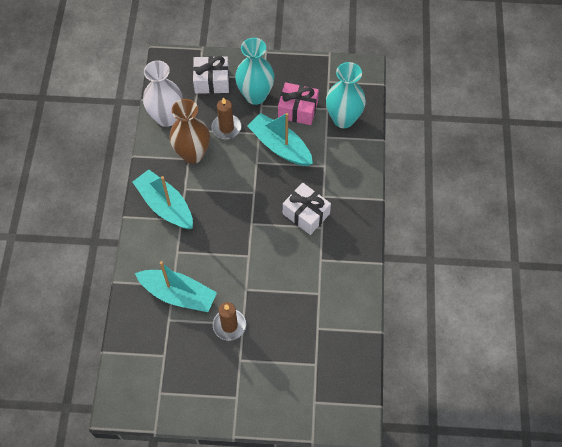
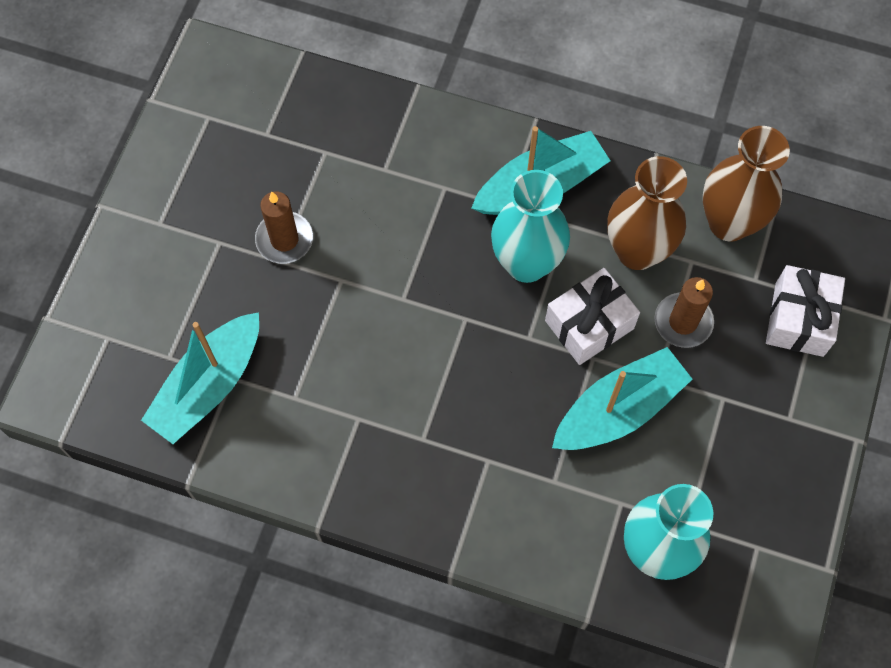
camera: 105 degrees right, 5 degrees up
turquoise boat [135,261,217,312] -> turquoise boat moved to [141,312,259,444]
white vase [143,60,183,127] -> brown vase [703,126,790,242]
turquoise vase [235,38,274,105] -> turquoise vase moved to [491,170,570,283]
pink gift [278,82,319,125] -> none
white gift [283,183,331,235] -> white gift moved to [545,268,640,365]

